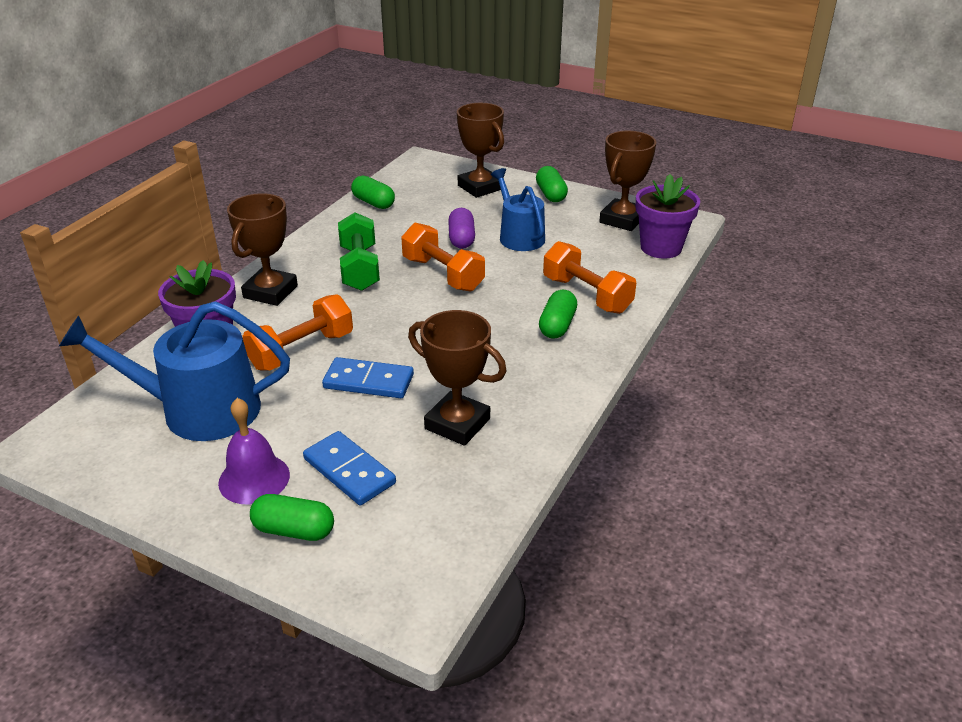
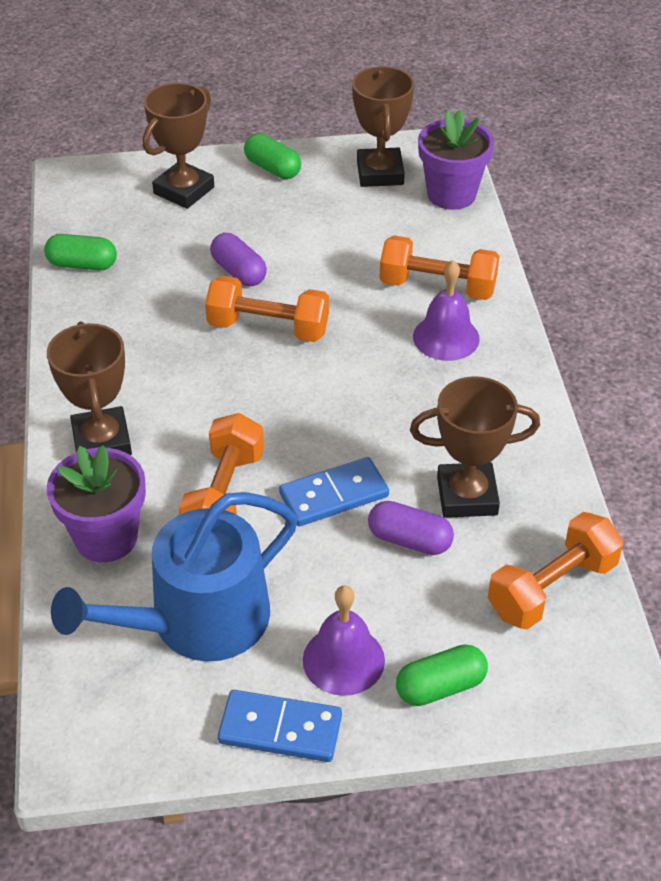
camera: 35 degrees left, 10 degrees up
blue domino [303,431,396,505] -> blue domino moved to [218,690,342,762]
green dumbbell [338,212,380,291] -> none
brown trophy [457,103,504,198] -> brown trophy turned 75 degrees counterclockwise [143,83,214,209]
blue watering can [491,168,545,251] -> none
green capsule [539,290,577,339] -> purple bell [413,260,480,361]
none -> purple capsule [368,501,454,555]
none -> orange dumbbell [488,512,624,630]

